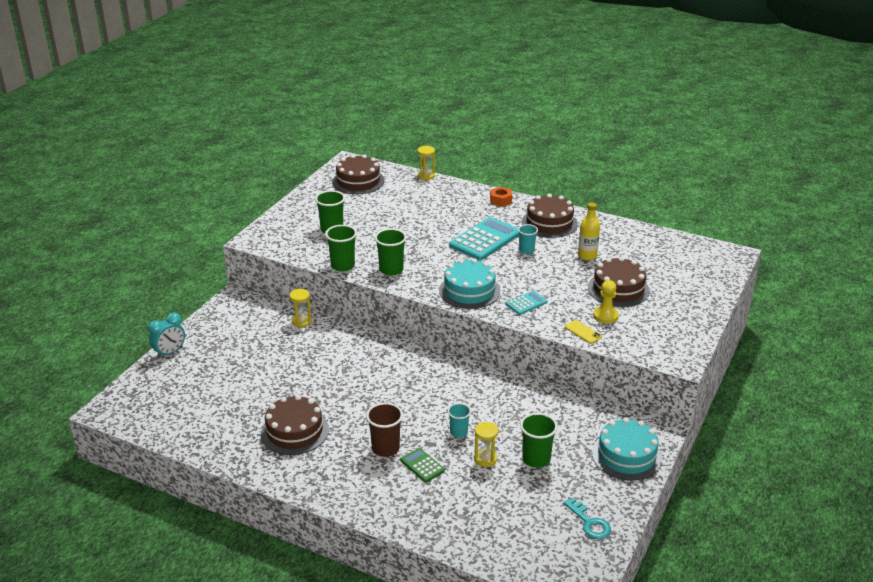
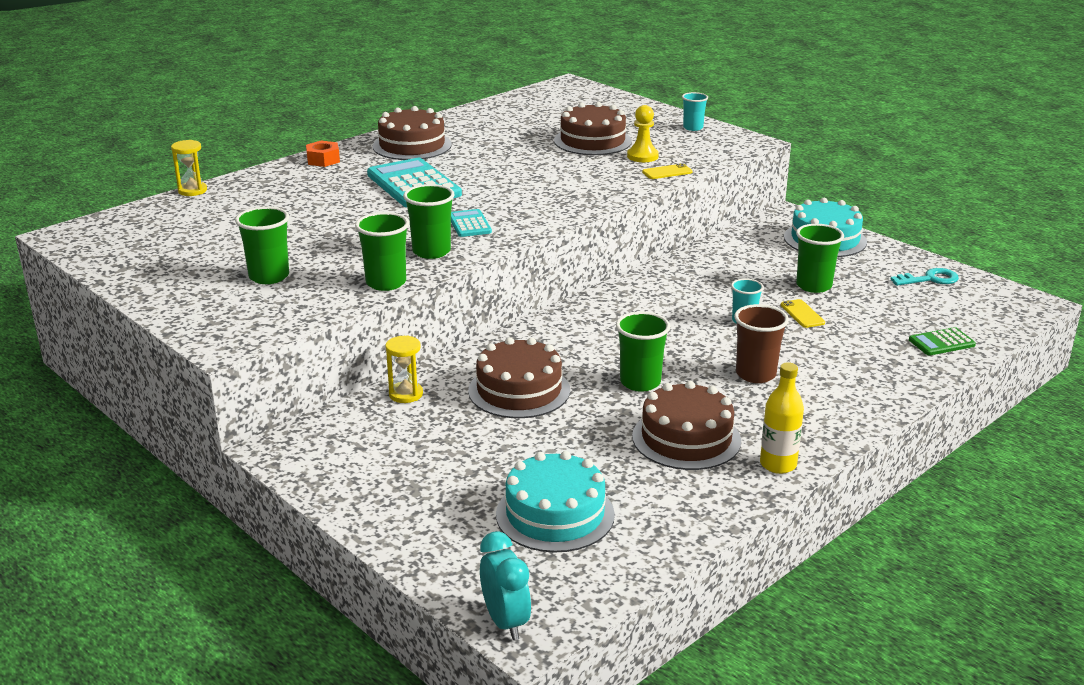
camera: 70 degrees left, 5 degrees down
turquoise clock [148,312,185,358] -> turquoise clock moved to [480,531,531,640]
brown cake [332,154,385,194] -> brown cake moved to [468,337,570,418]
green calculator [400,448,445,482] -> green calculator moved to [909,327,976,356]
turquoise cake [439,258,500,309] -> turquoise cake moved to [496,451,615,553]
yellow hourglass [474,422,499,467] -> yellow phone [780,299,825,328]
turquoise calculator [506,291,547,315] -> turquoise calculator moved to [451,209,492,237]
turquoise cup [518,224,538,254] -> turquoise cup moved to [682,92,708,131]
yellow bottle [578,202,600,260] -> yellow bottle moved to [760,362,804,474]
none -> green cup [616,312,670,392]

